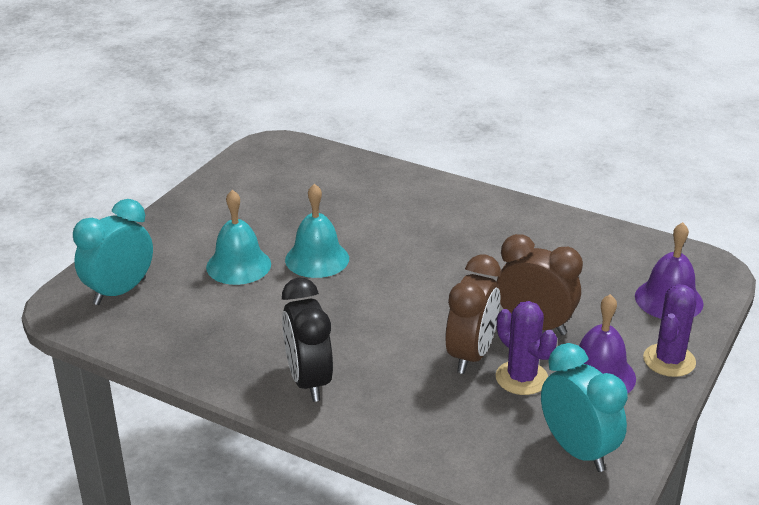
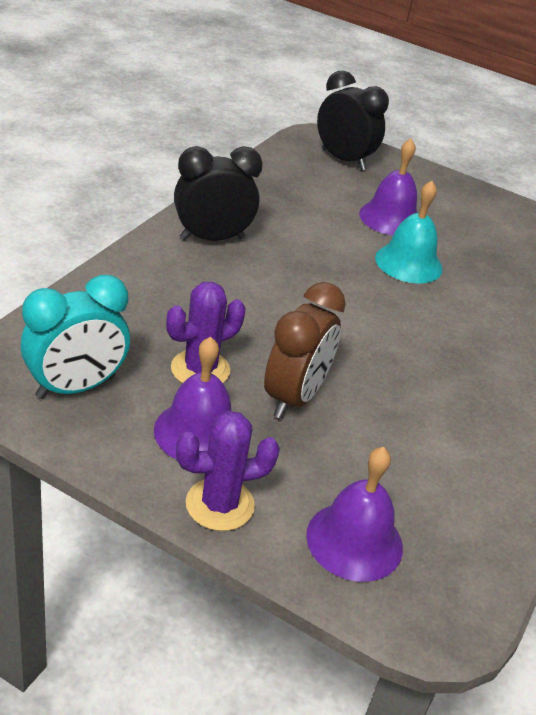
camera: 85 degrees right, 5 degrees up
turquoise clock [73,199,153,305] -> black clock [317,70,389,171]
turquoise bell [206,190,271,285] -> purple bell [359,139,417,236]
brown clock [446,255,501,374] -> none
purple cactus [643,284,696,377] -> purple cactus turned 45 degrees counterclockwise [176,411,280,531]

